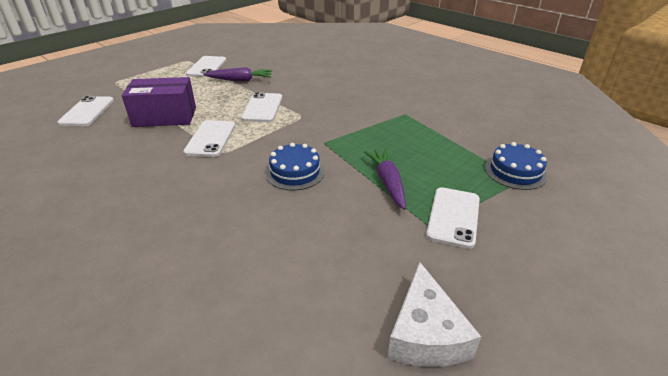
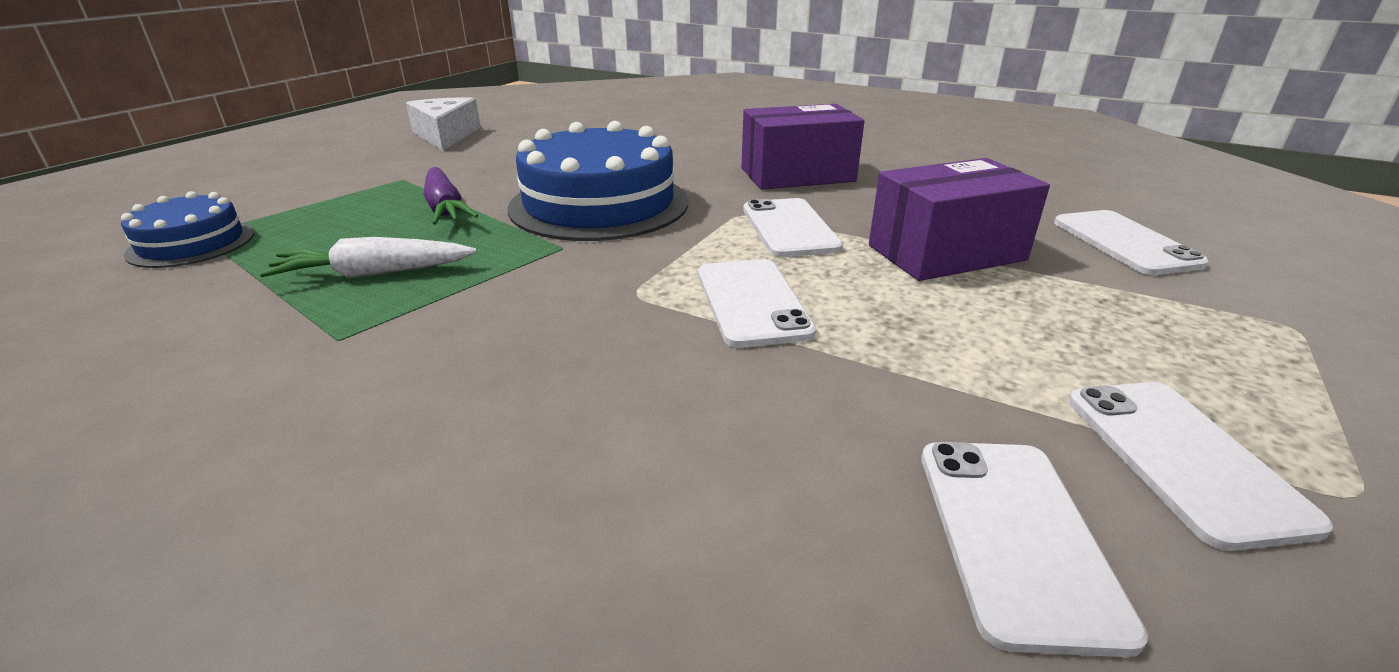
camera: 165 degrees right, 5 degrees down
purple carrot [203,67,272,81] -> none
blue cake [266,143,325,190] -> blue cake [507,121,688,241], size x1.86
white phone [426,187,480,249] -> white phone moved to [922,442,1148,657]
none -> white carrot [260,237,477,278]
none -> purple box [742,104,864,189]

